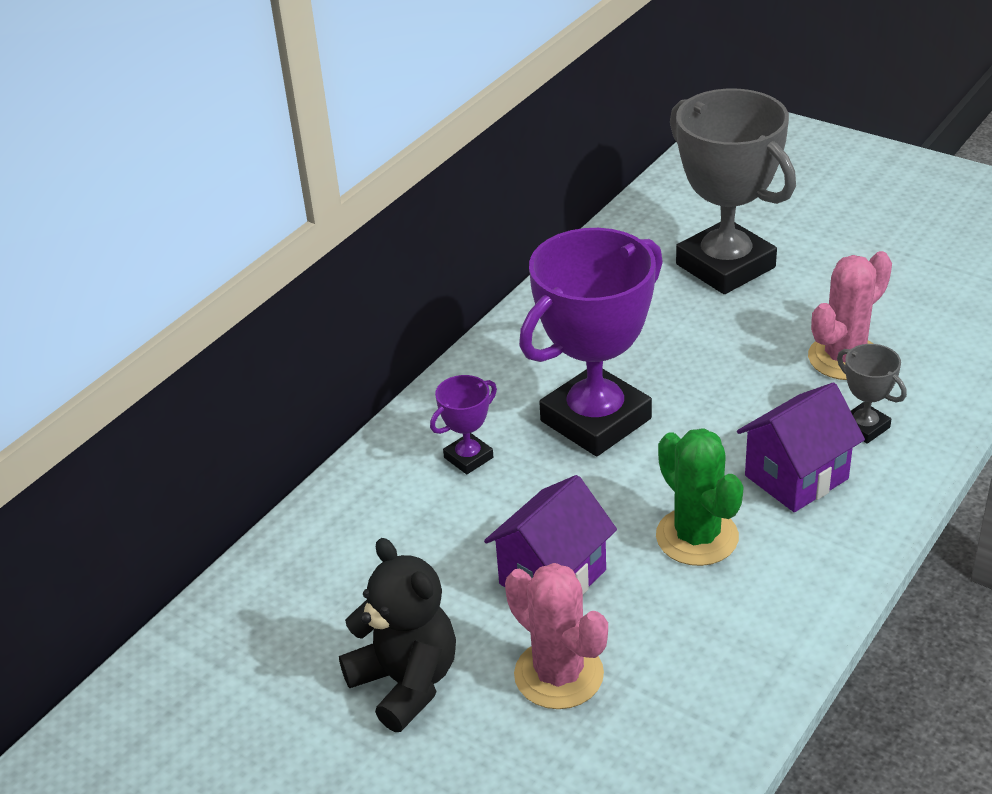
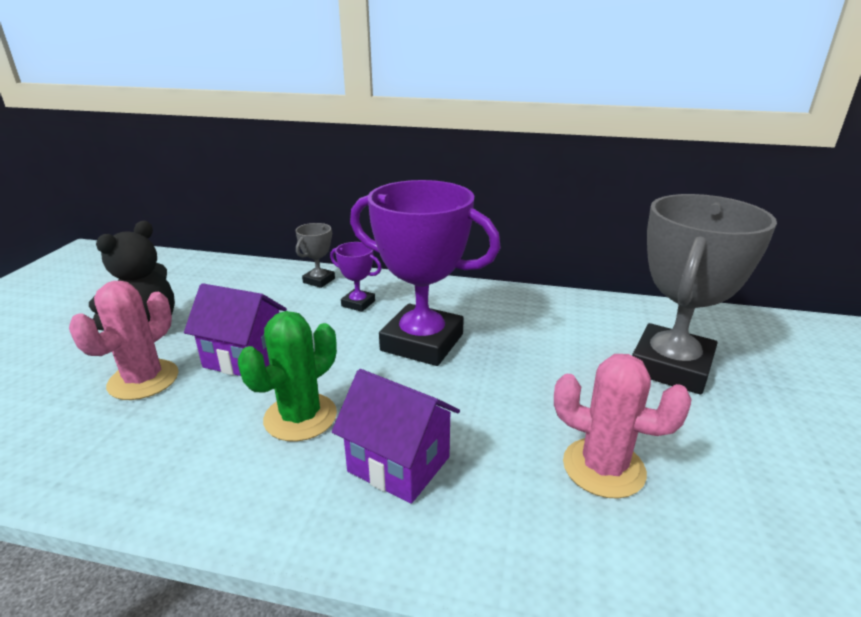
camera: 65 degrees right, 10 degrees down
grey trophy [837,344,907,444] -> grey trophy moved to [295,223,335,288]

